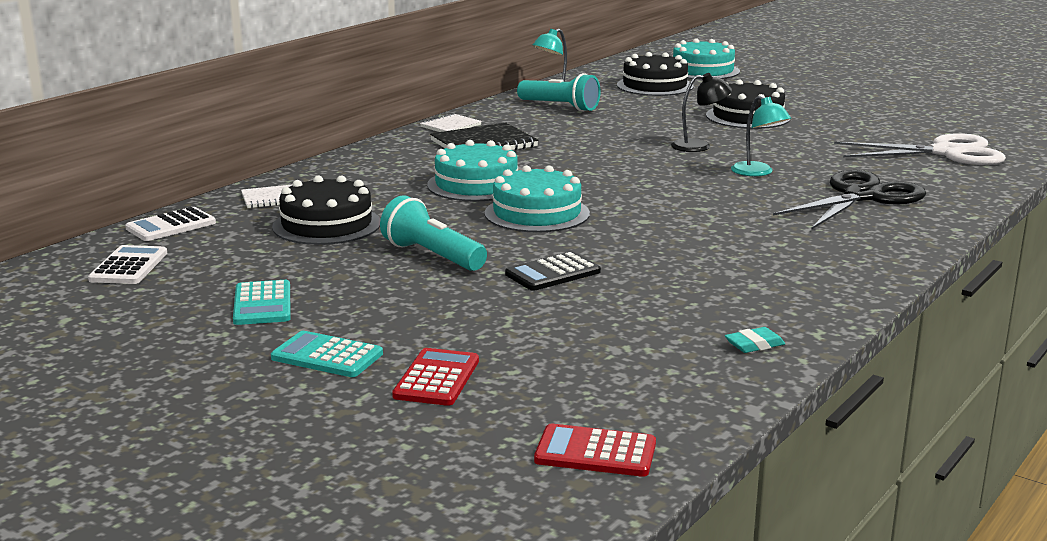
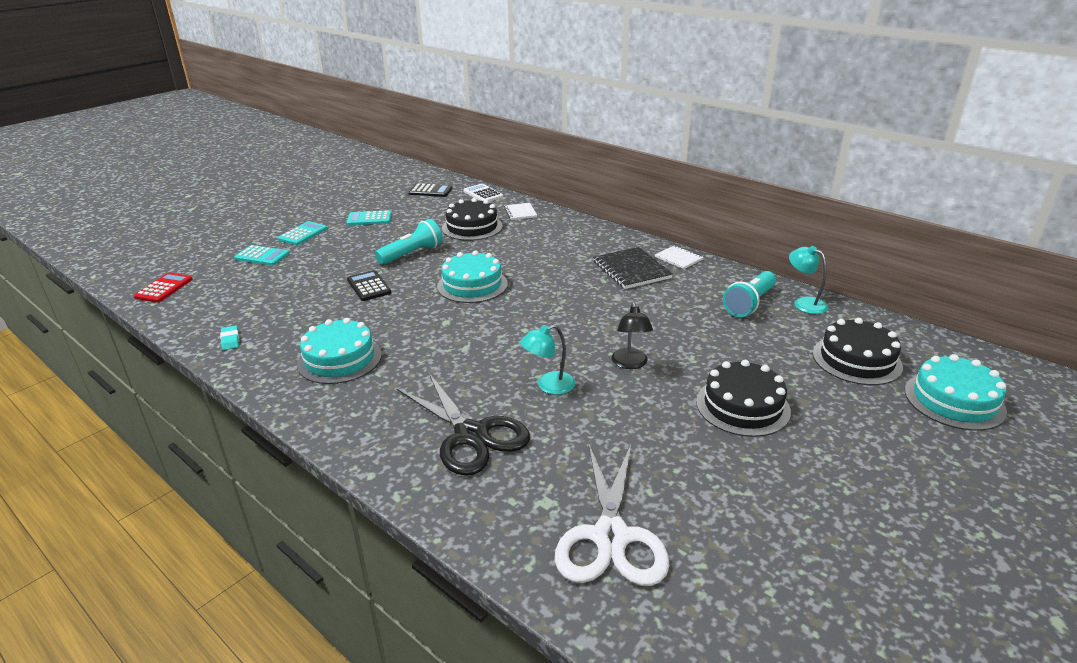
camera: 95 degrees right, 10 degrees up
white calculator [88,245,167,284] -> black calculator [409,183,452,197]
red calculator [392,348,479,406] -> turquoise calculator [234,245,289,266]
turquoise cake [427,140,518,201] -> turquoise cake moved to [297,318,382,384]

